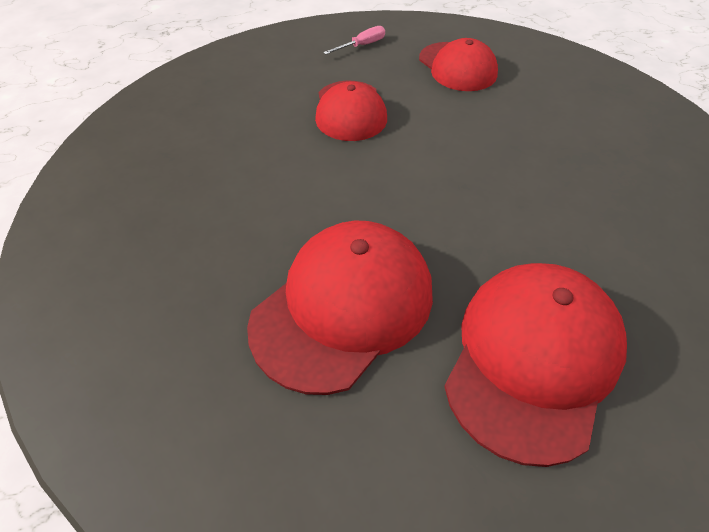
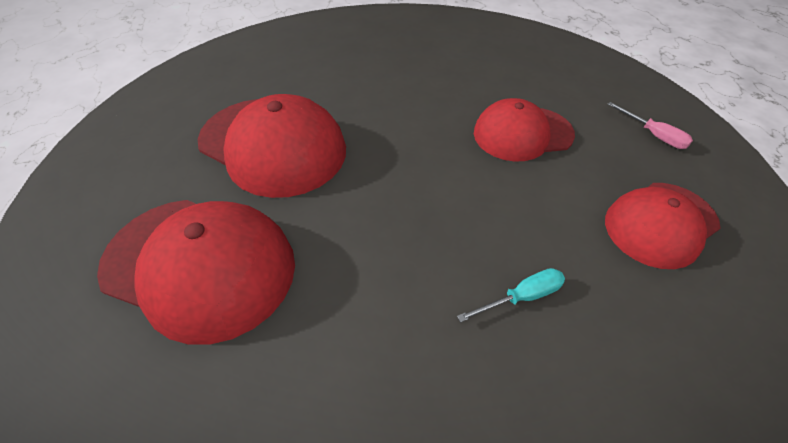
camera: 85 degrees right, 0 degrees up
none -> turquoise screwdriver [457,268,565,322]

